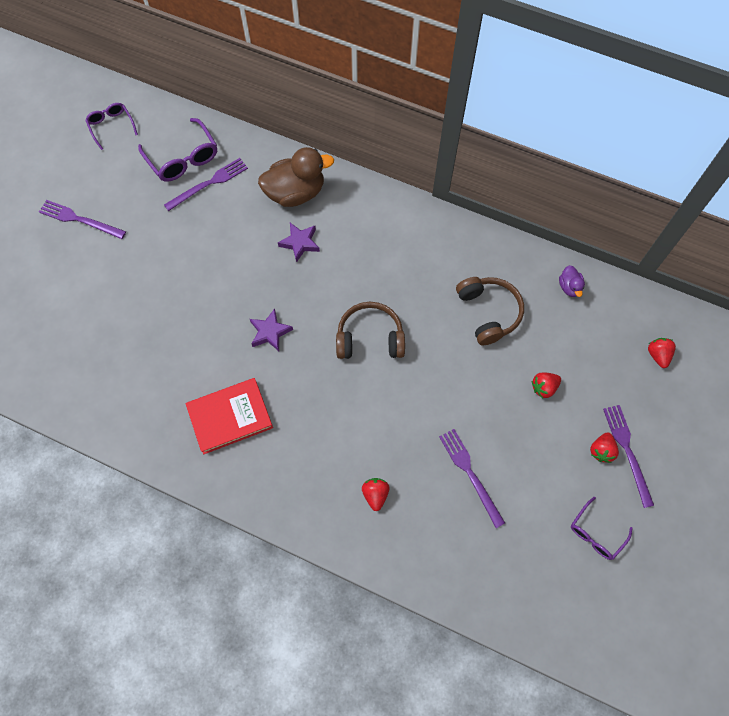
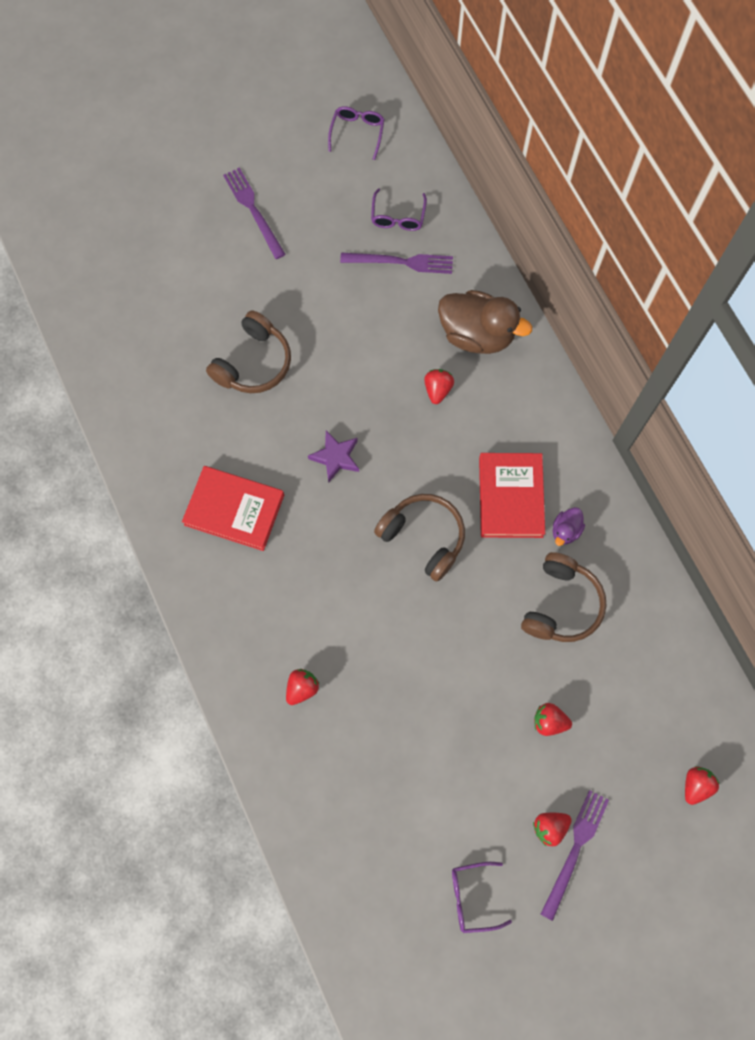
camera: 40 degrees right, 5 degrees up
purple glasses [138,118,217,182] -> purple glasses [371,188,427,231], size x0.63
purple star [278,223,320,263] -> red strawberry [424,369,454,404]
purple fork [439,429,505,528] -> none
purple duck [559,265,585,297] -> purple duck moved to [553,507,585,546]
none -> brown headphones [206,311,291,393]
none -> red book [479,453,545,538]

